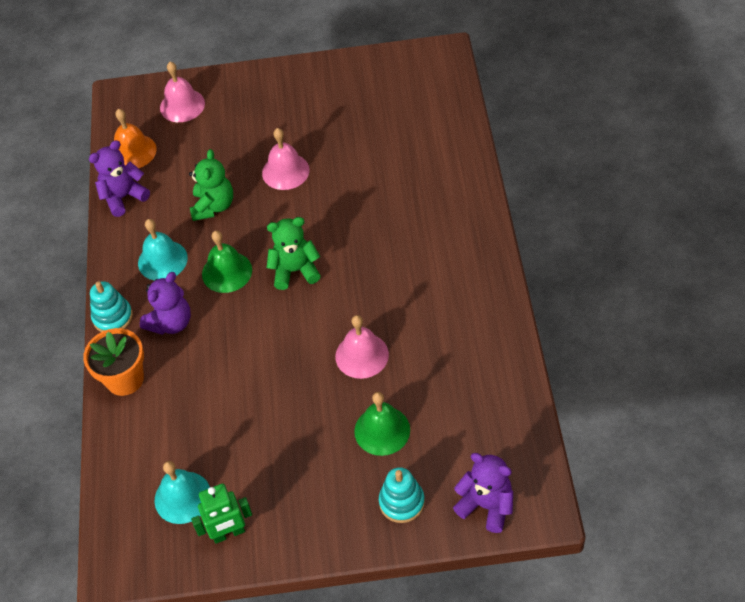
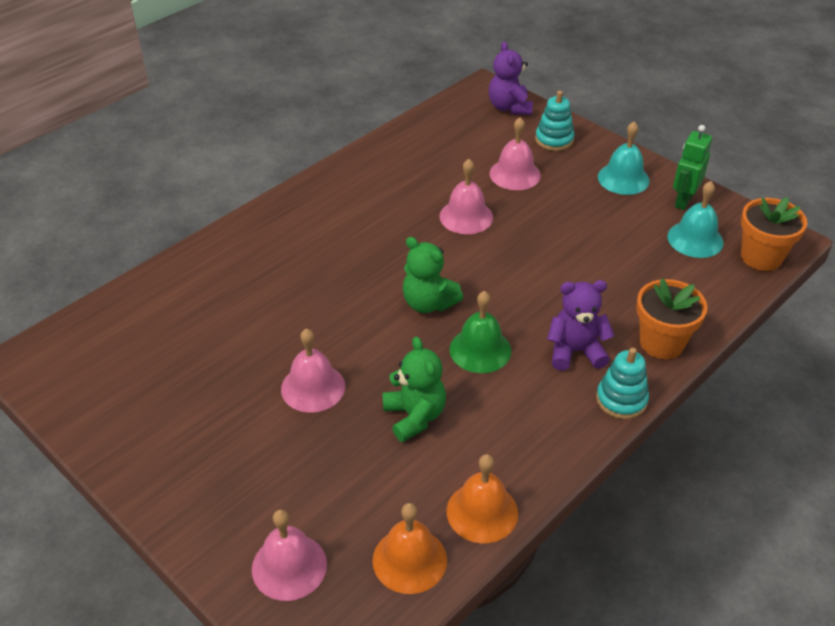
camera: 135 degrees left, 10 degrees down
purple teddy bear [89,140,150,217] -> orange bell [447,454,518,543]
turquoise bell [138,219,188,281] -> turquoise bell moved to [598,121,650,195]
green teddy bear [189,149,233,221] -> green teddy bear turned 105 degrees clockwise [382,336,446,442]
green robot [191,484,252,544] -> green robot turned 90 degrees counterclockwise [673,125,712,210]
green bell [354,392,410,456] -> pink bell [490,117,541,190]
none -> orange flower pot [741,197,807,271]

